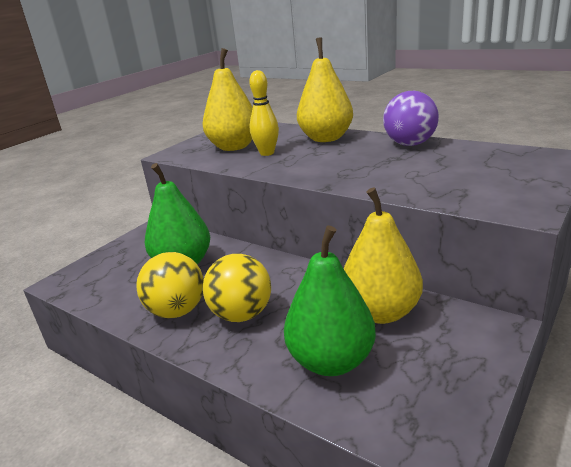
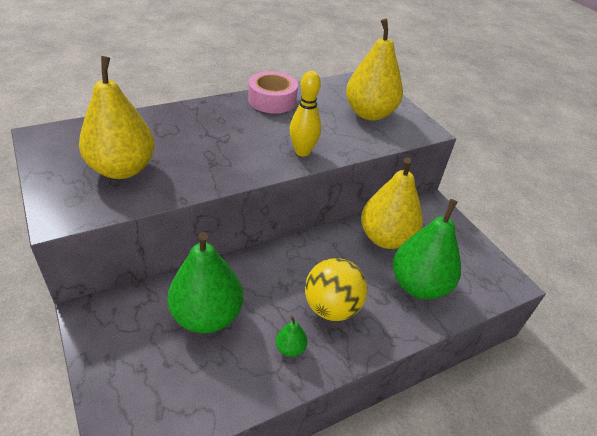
camera: 70 degrees left, 15 degrees up
yellow ball [136,252,204,318] -> green pear [276,316,307,357]
yellow bowling pin [249,70,279,156] -> yellow bowling pin moved to [290,71,321,157]
yellow pear [297,37,353,142] -> yellow pear moved to [346,18,403,121]
purple ball [383,91,439,146] -> pink tape [248,71,298,113]

